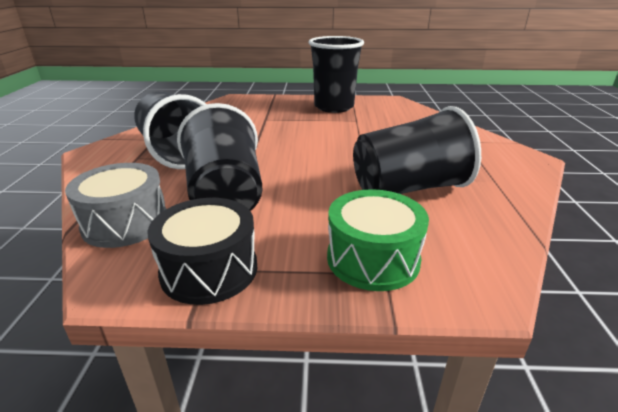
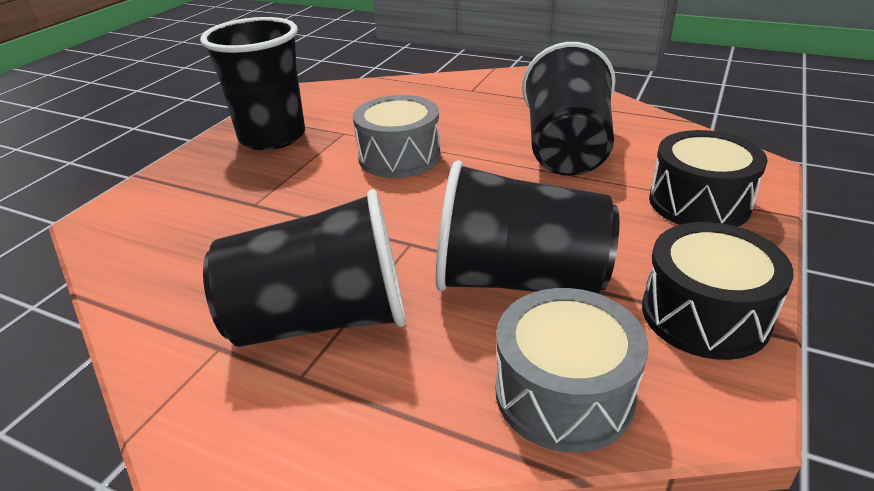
camera: 65 degrees left, 5 degrees up
green drum [327,189,429,291] -> black drum [649,130,768,227]
none -> grey drum [353,95,441,178]

